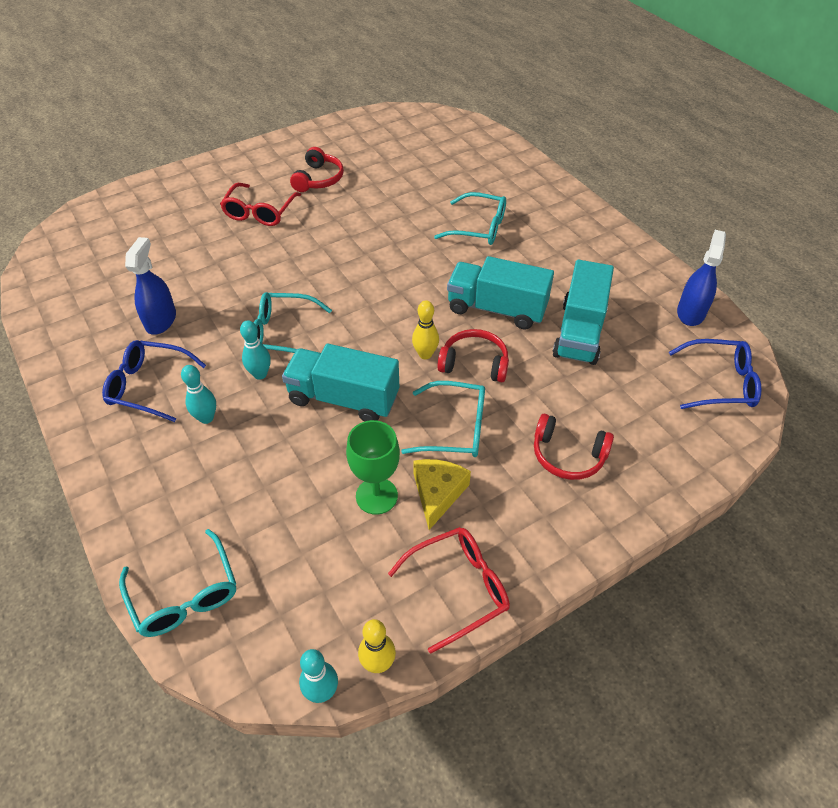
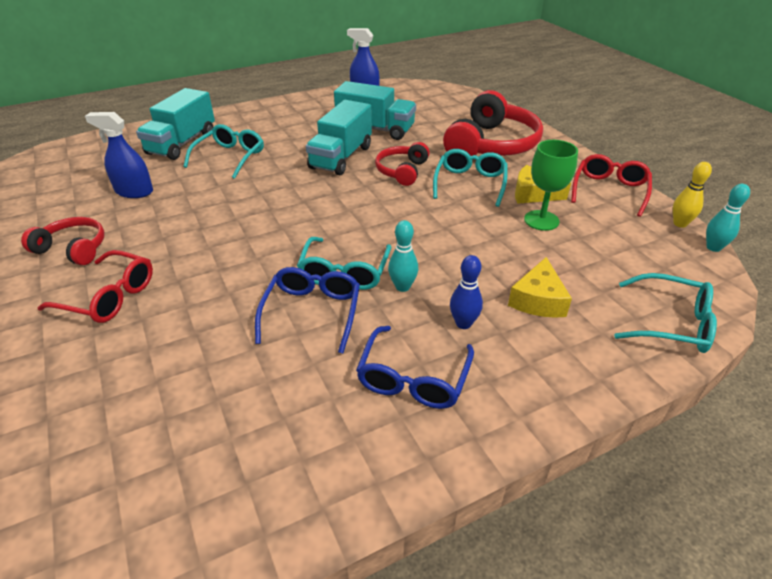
camera: 85 degrees left, 10 degrees down
turquoise glasses [119,529,236,637] -> turquoise glasses turned 45 degrees clockwise [614,273,717,353]
blue spray bottle [125,237,176,335] -> blue spray bottle moved to [85,112,153,198]
turquoise bowling pin [181,365,216,424] -> blue bowling pin [450,255,483,329]
turquoise truck [282,344,399,422] -> turquoise truck moved to [136,88,215,160]
red glasses [388,527,510,654] -> red glasses turned 45 degrees clockwise [571,154,652,217]
yellow bowling pin [412,300,439,359] -> none
red headphones [534,414,614,480] -> red headphones [443,90,543,156], size x1.86
blue glasses [669,339,761,409] -> blue glasses moved to [255,267,360,354]
none -> yellow cheese [508,257,572,318]

